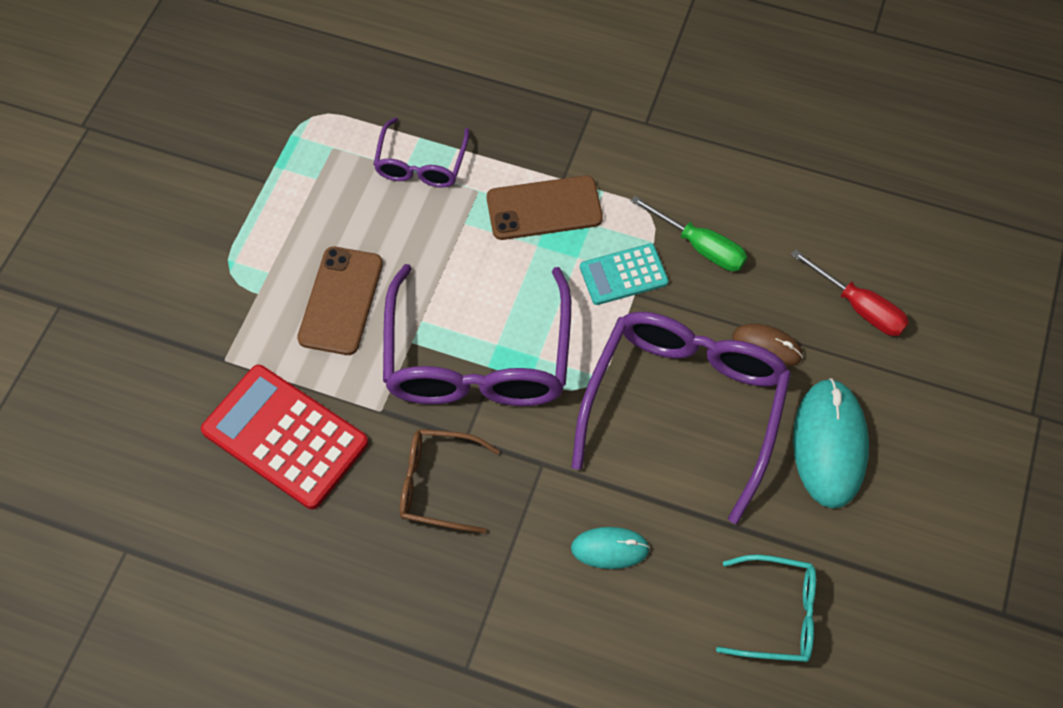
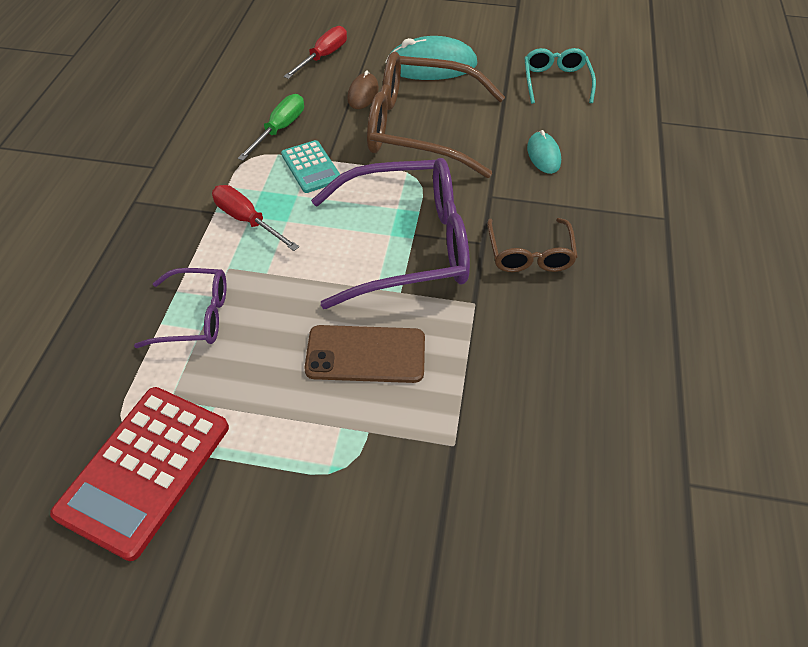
camera: 100 degrees left, 10 degrees down
red calculator [201,365,368,509] -> red calculator moved to [50,387,229,561]
brown phone [487,176,603,240] -> red screwdriver [212,185,299,251]
purple glasses [572,311,791,524] -> brown glasses [367,52,505,178]

